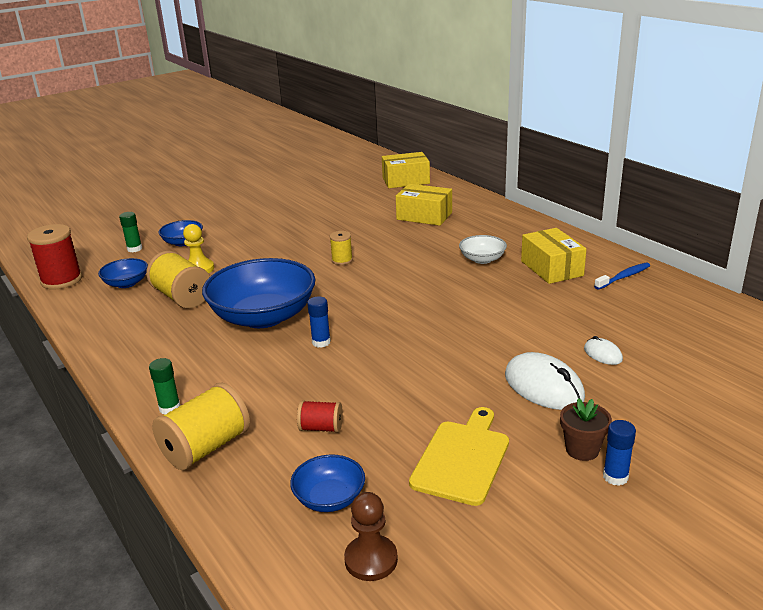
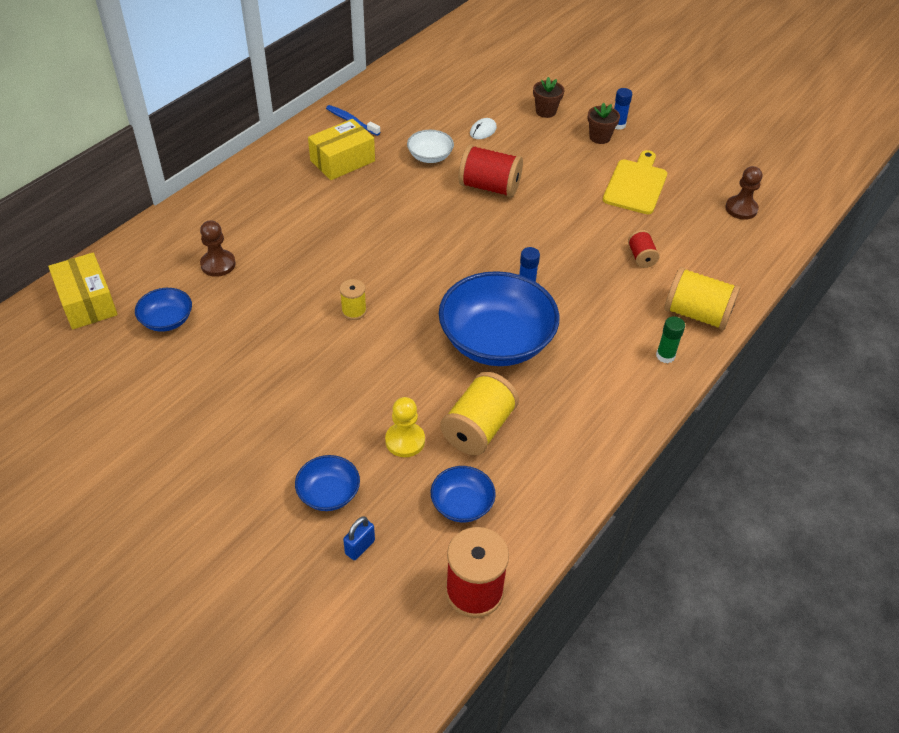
camera: 110 degrees left, 20 degrees up
green glue stick [119,212,142,252] -> blue padlock [343,516,375,560]
blue bowl [290,455,365,512] -> blue bowl moved to [135,288,192,332]
yellow box [396,184,452,226] -> brown pawn [200,220,236,277]
yellow cutting board [409,407,509,506] -> yellow cutting board turned 105 degrees clockwise [603,150,667,214]
white bowl [459,235,507,264] -> white bowl moved to [407,130,454,163]
white mouse [505,352,585,410] -> none
none -> red spool [459,145,523,198]
none -> brown flower pot [533,77,564,118]

